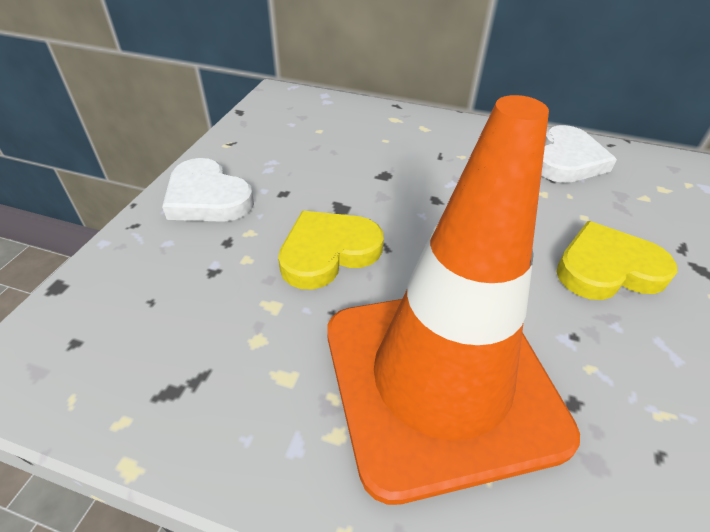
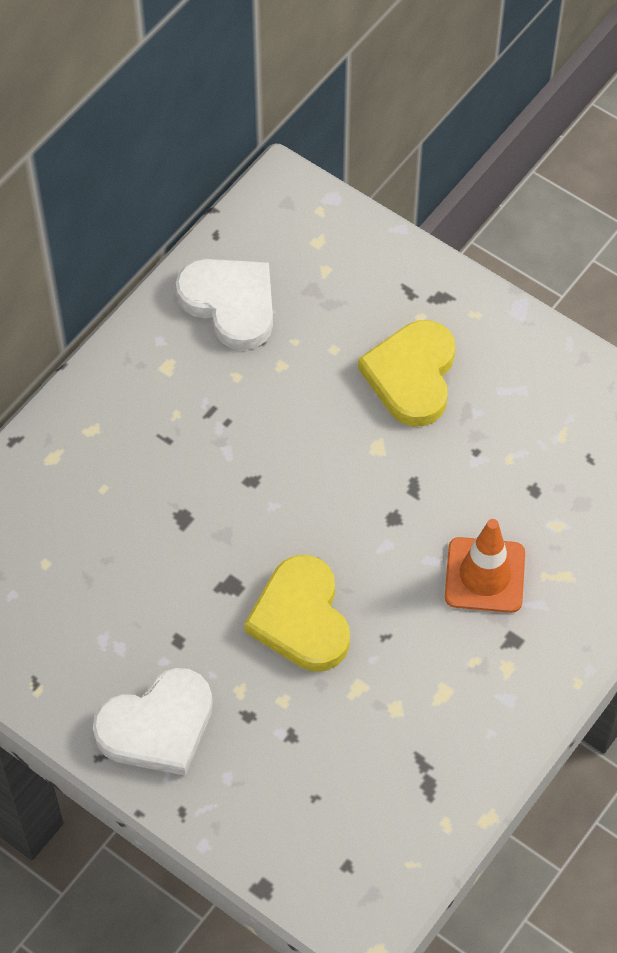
camera: 70 degrees left, 15 degrees up
orange traffic cone [327,95,580,505] -> orange traffic cone [445,519,525,613], size x0.44

